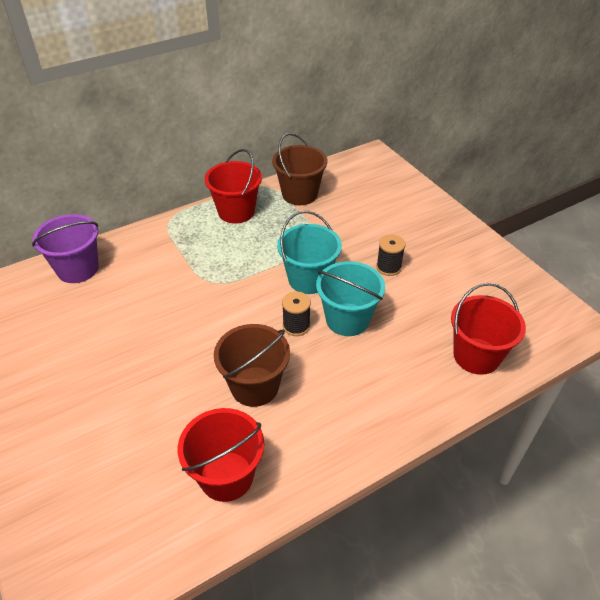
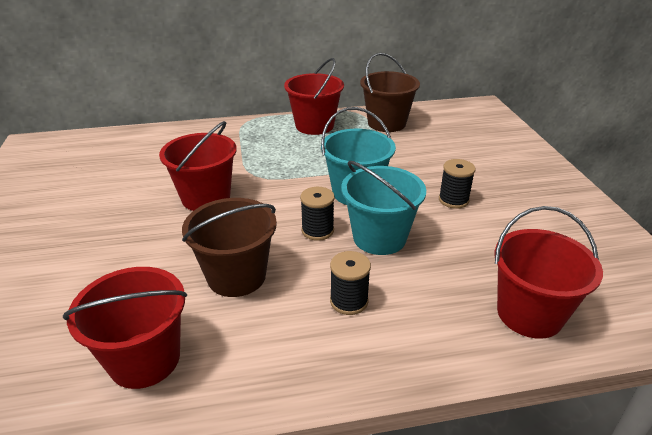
camera: 20 degrees right, 10 degrees down
purple bucket [32,214,99,283] -> none
none -> red bucket [159,121,237,211]
none -> black spool [330,251,371,315]

